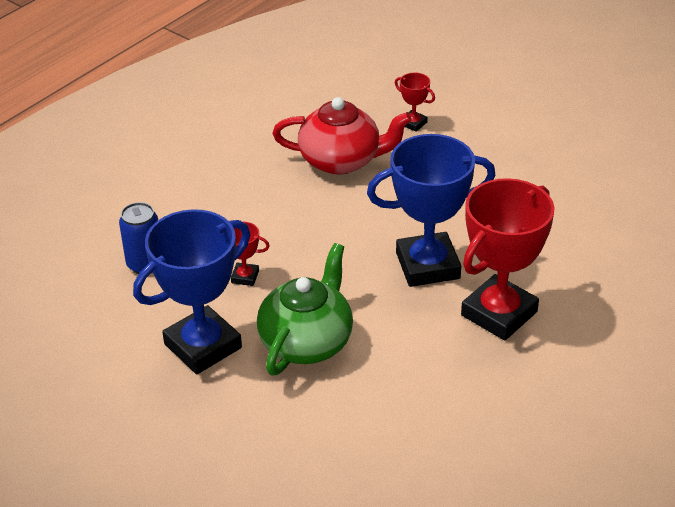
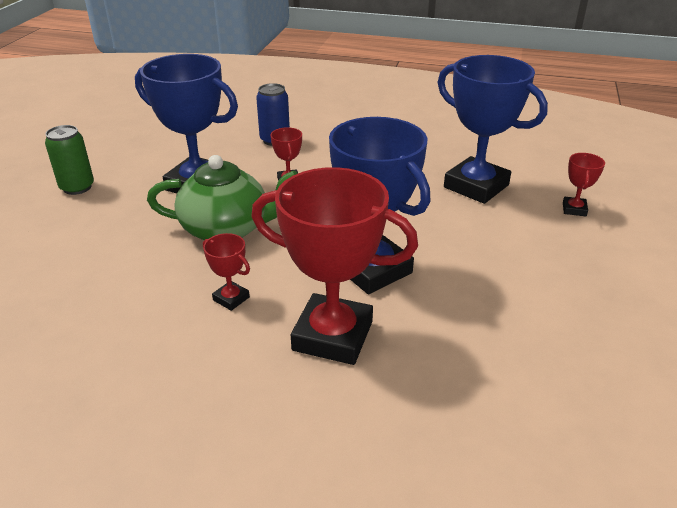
camera: 65 degrees right, 5 degrees down
red teapot [272,97,412,175] -> blue trophy [438,55,548,204]
none -> green can [45,125,94,195]
none -> red trophy [203,233,250,311]

